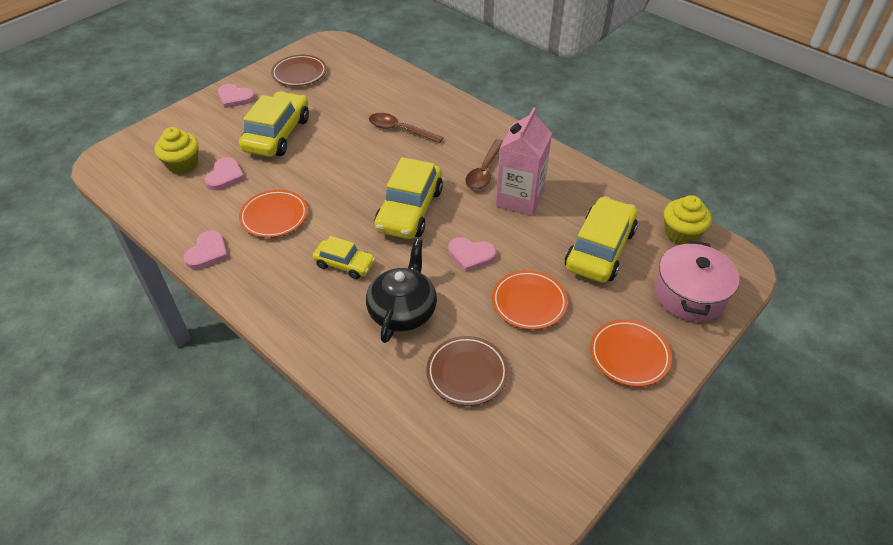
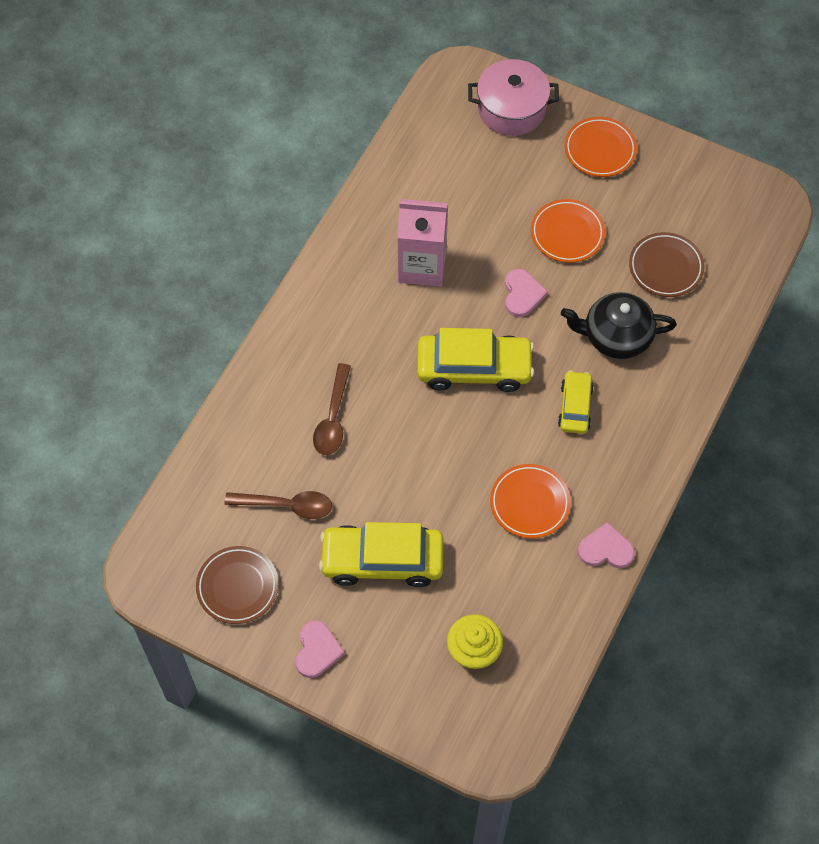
camera: 105 degrees left, 15 degrees up
pink heart [204,157,245,190] -> none
brown spoon [466,139,503,190] -> brown spoon moved to [225,491,332,519]
yellow car [565,196,637,283] -> none
yellow cupcake [664,195,712,245] -> none

